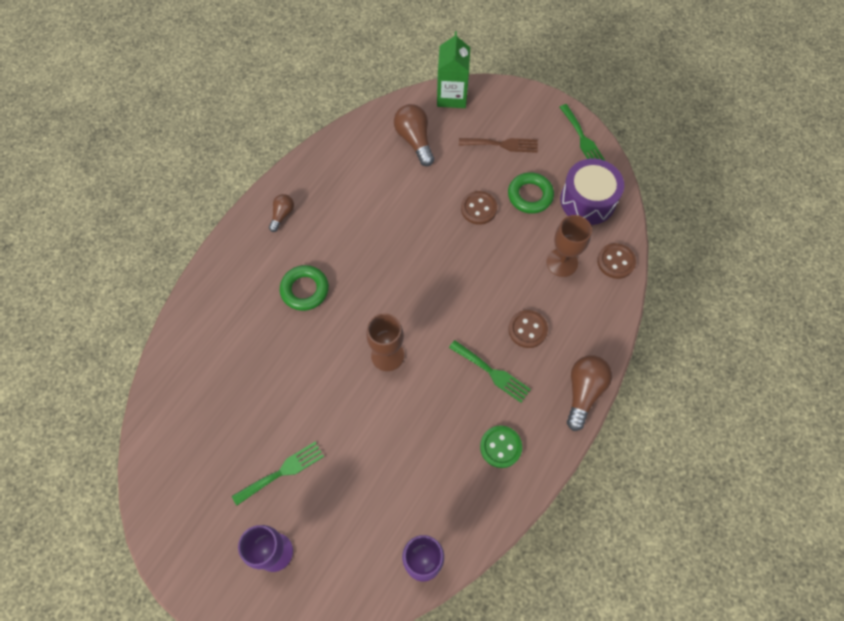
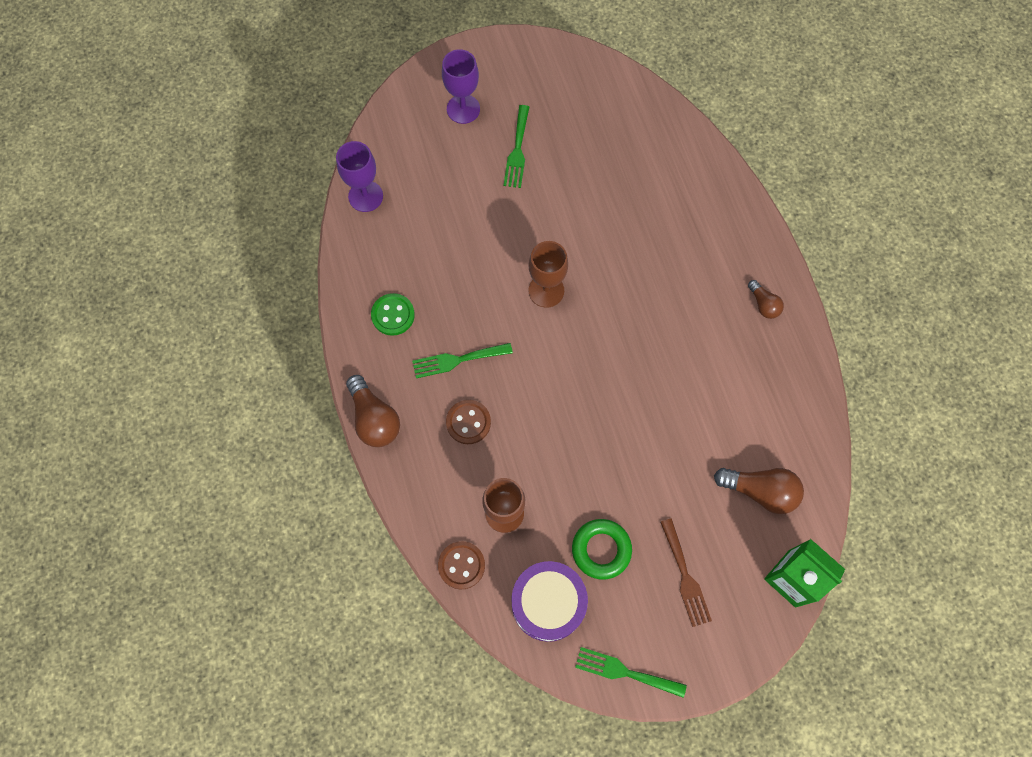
camera: 130 degrees right, 5 degrees up
green ring [280,265,329,311] -> none
brown fork [459,138,538,153] -> brown fork turned 60 degrees counterclockwise [660,518,712,627]
brown button [461,191,497,225] -> none

